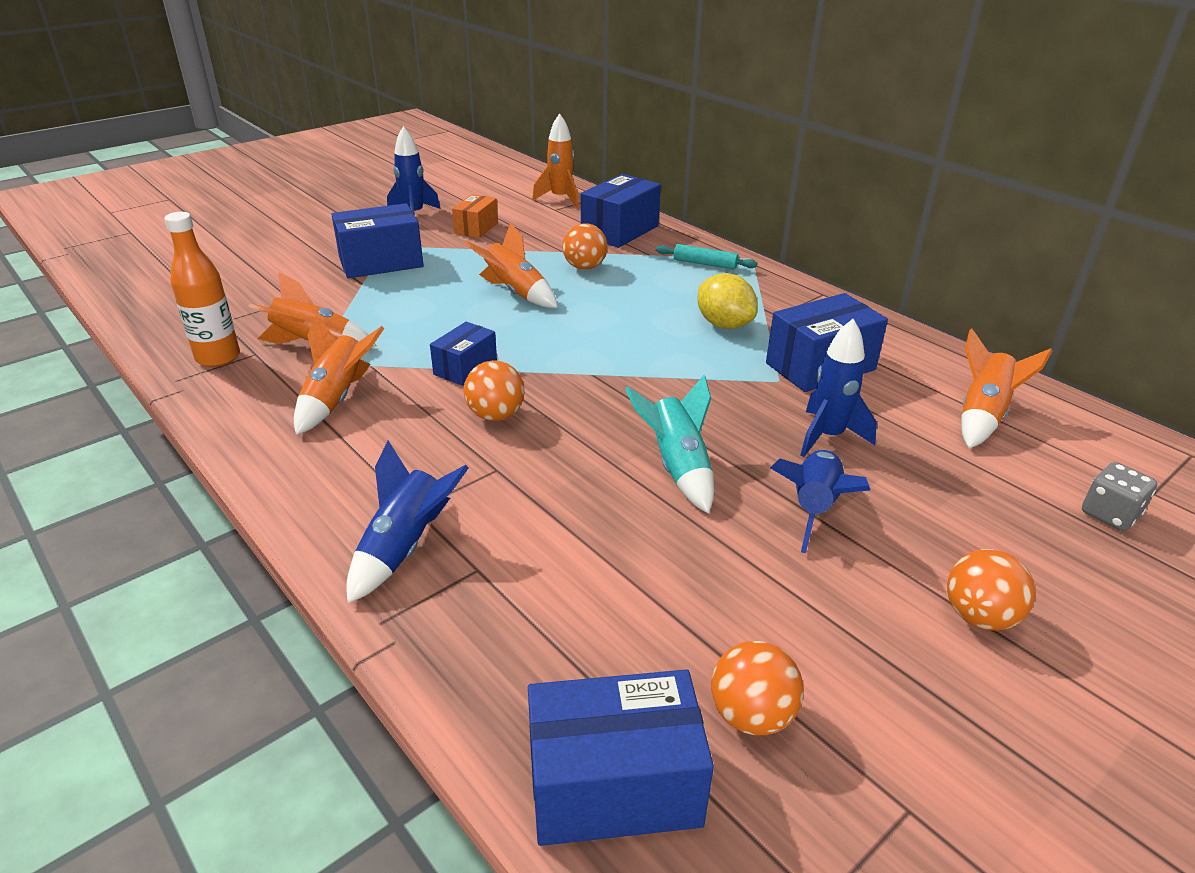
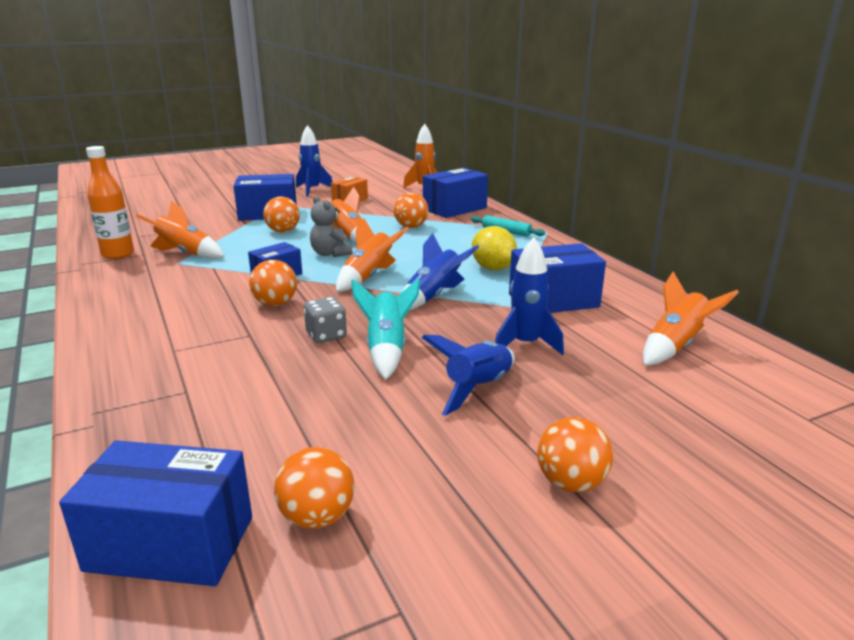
camera: 15 degrees right, 10 degrees down
orange rocket [294,314,384,435] -> orange rocket moved to [336,218,409,292]
blue rocket [346,441,468,603] -> blue rocket moved to [402,233,479,310]
grey dice [1082,462,1157,531] -> grey dice moved to [304,297,347,343]
none -> orange ball [263,196,300,233]
none -> grey teddy bear [310,196,352,257]

